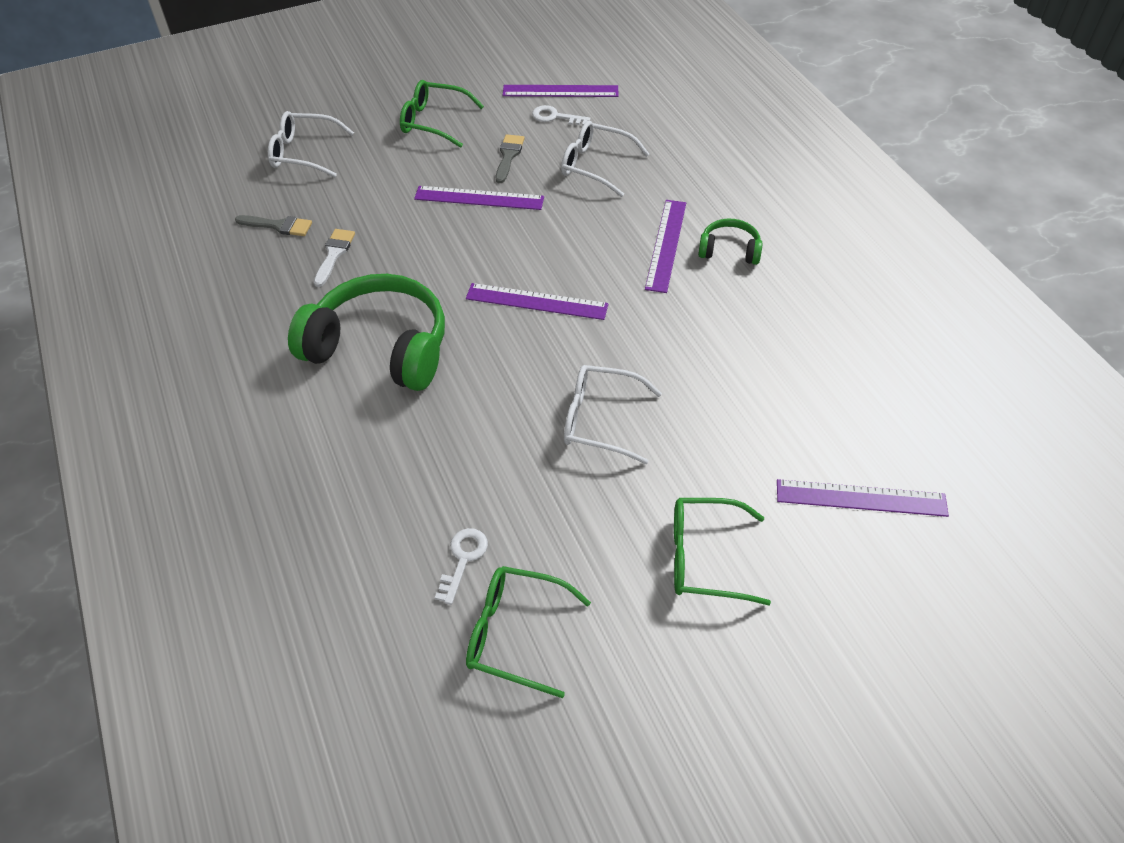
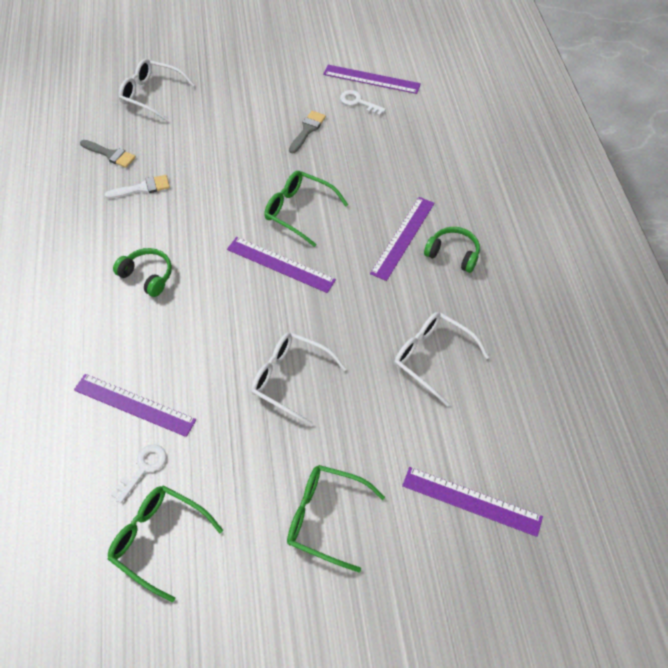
camera: 15 degrees right, 5 degrees up
green headphones [288,274,445,391] -> green headphones [113,248,172,297], size x0.47
white brush [314,229,355,287] -> white brush turned 45 degrees clockwise [105,175,170,199]
green glasses [400,80,484,148] -> green glasses moved to [264,171,348,247]
purple ruler [414,186,544,210] -> purple ruler moved to [74,374,197,437]
white glasses [561,121,649,197] -> white glasses moved to [394,312,489,406]

